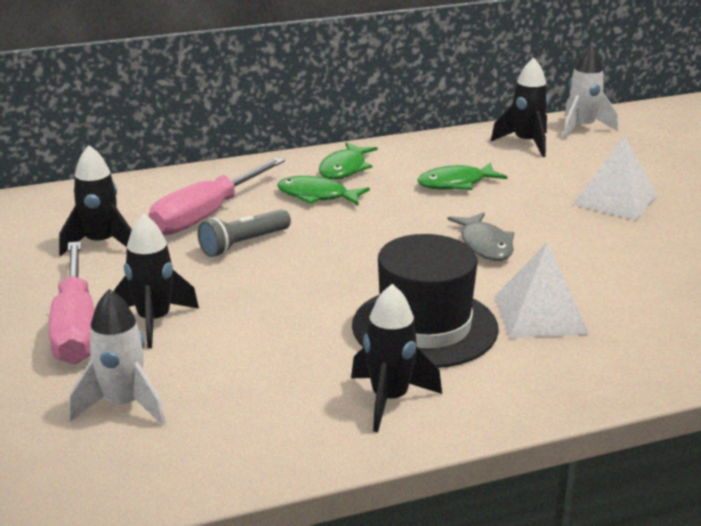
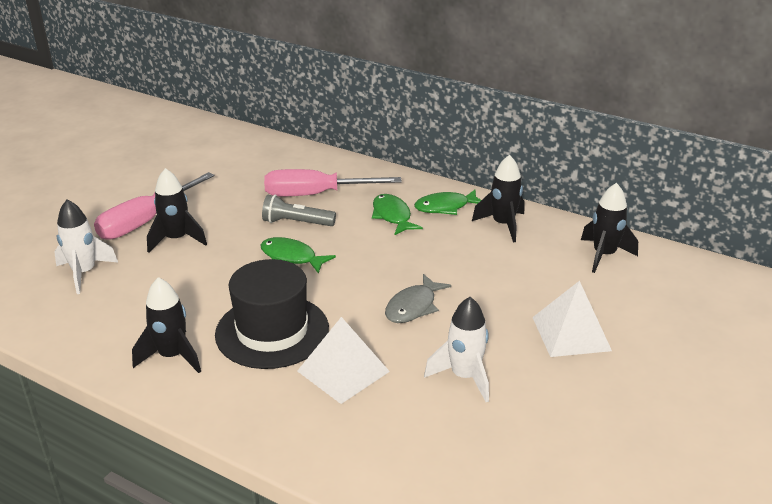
camera: 50 degrees right, 5 degrees up
black rocket [59,145,132,256] -> black rocket moved to [472,155,524,243]
green fish [417,162,507,190] -> green fish moved to [260,237,336,273]
white rocket [563,45,618,139] -> white rocket moved to [424,297,489,402]

